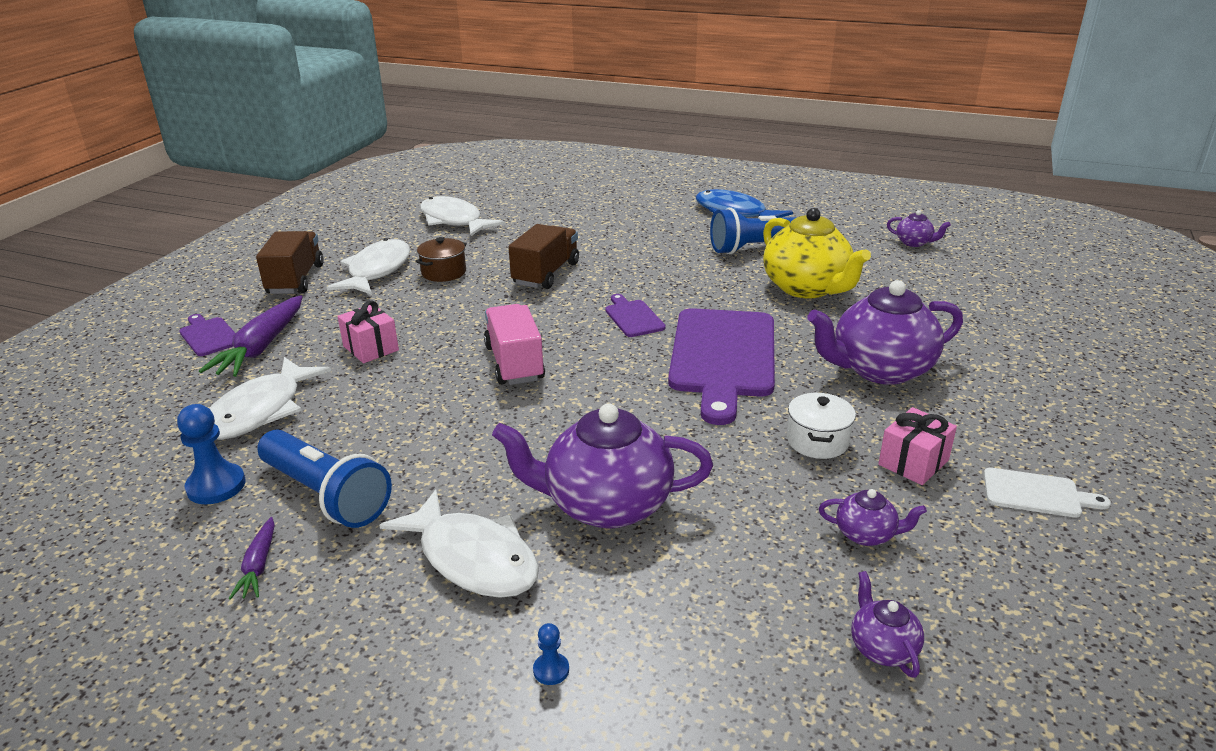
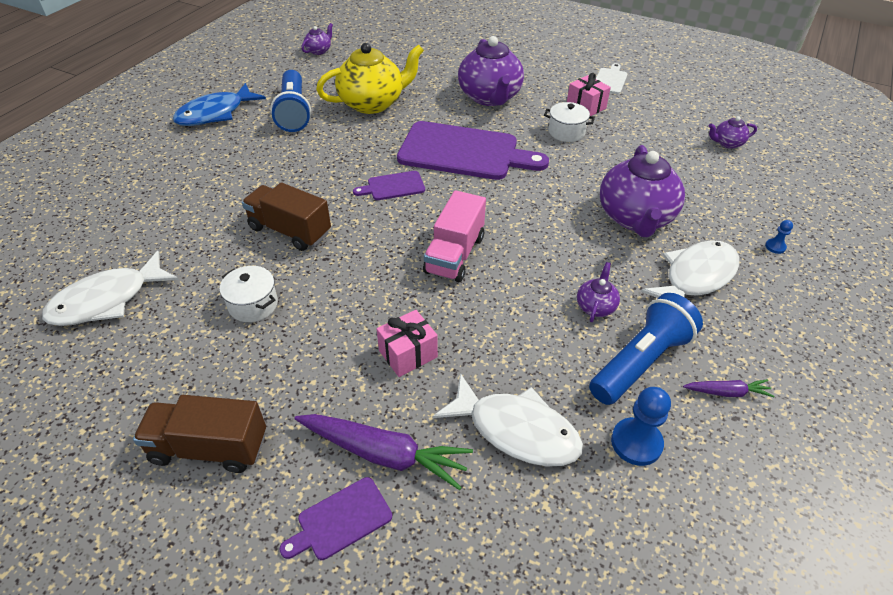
camera: 85 degrees left, 15 degrees up
white fish [327,238,410,295] -> none
brown pot [415,237,467,282] -> white pot [220,266,278,322]
pink truck [484,304,545,385] -> pink truck turned 60 degrees counterclockwise [423,190,486,282]
purple teapot [819,489,927,546] -> purple teapot moved to [577,262,620,322]

